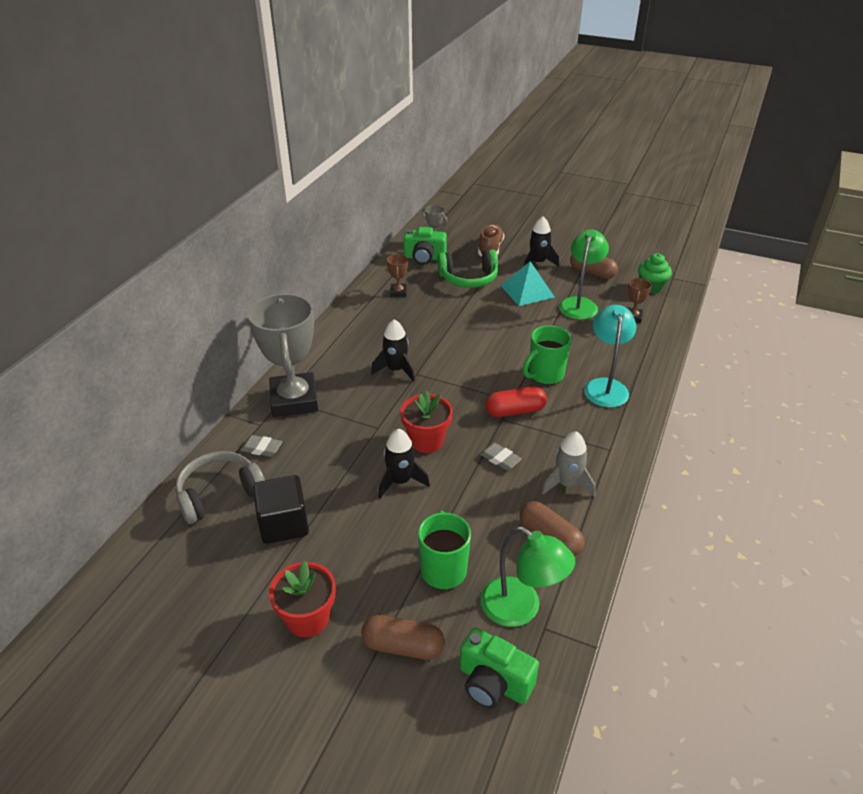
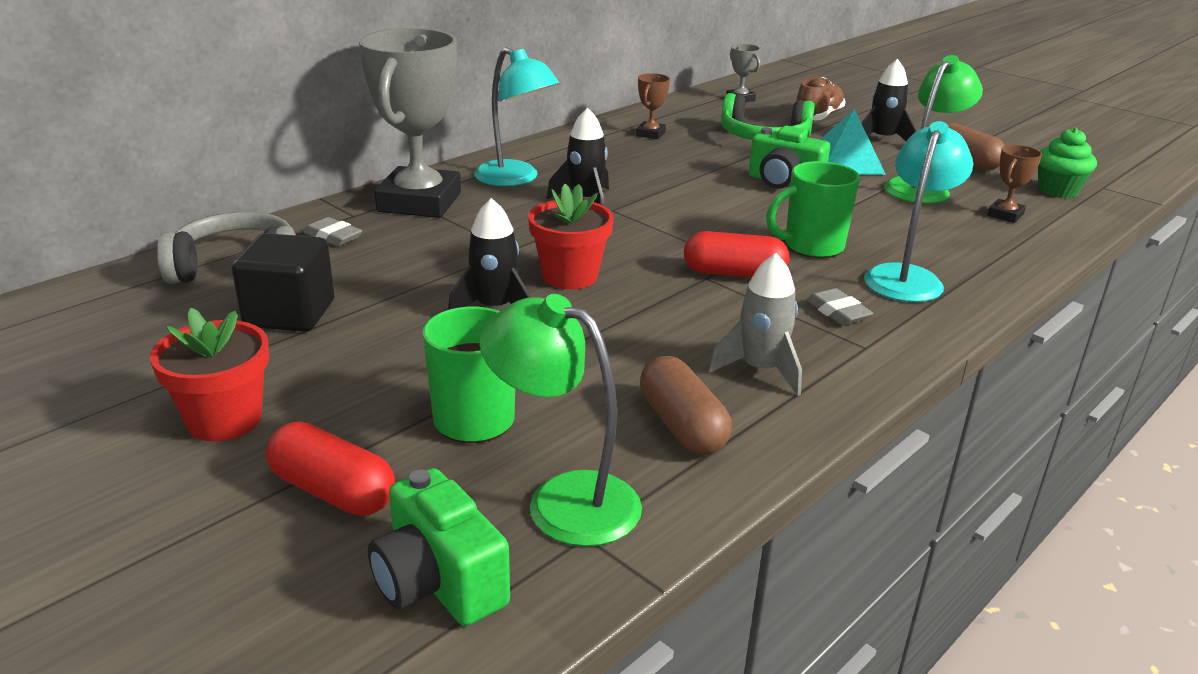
camera: 20 degrees right, 10 degrees down
brown capsule [361,615,445,660] -> red capsule [266,422,395,516]
green camera [403,227,447,265] -> green camera moved to [749,126,830,189]
grey eraser [480,443,522,470] -> grey eraser moved to [806,288,873,325]
green lamp [481,527,575,627] -> green lamp turned 150 degrees clockwise [479,294,642,547]
none -> turquoise lamp [474,47,559,186]

